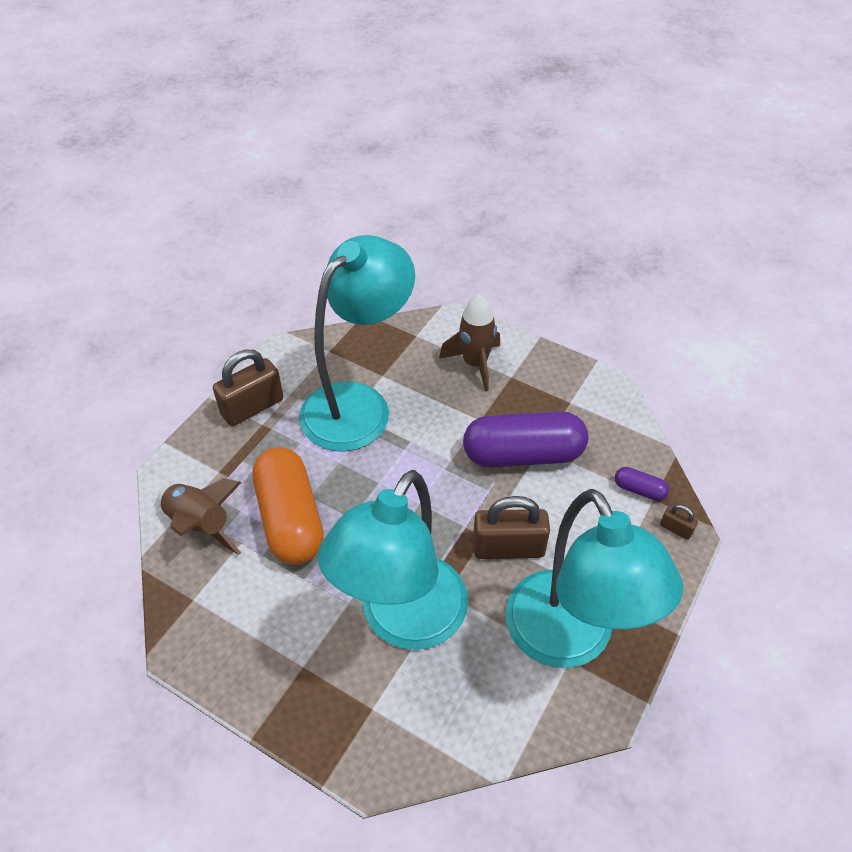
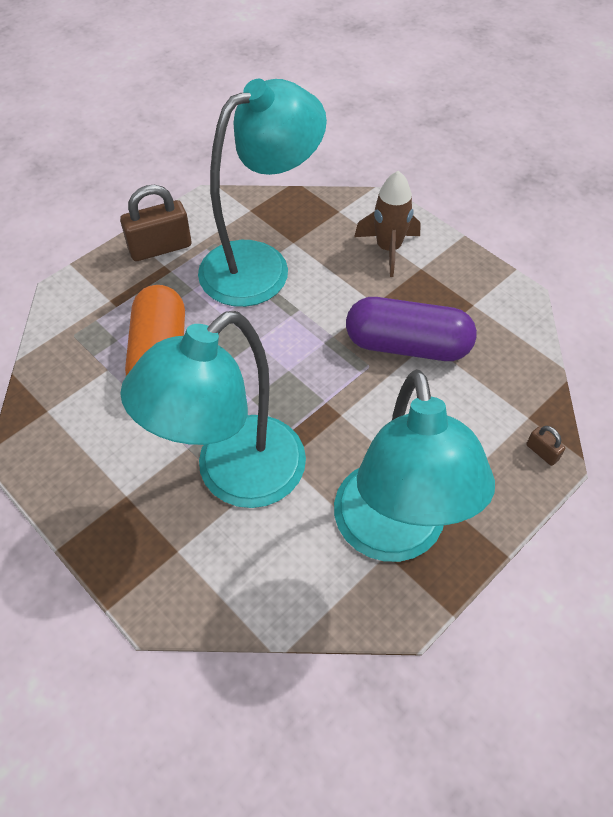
camera: 15 degrees right, 5 degrees up
brown rocket [158,478,241,555] -> none
brown padlock [473,496,550,559] -> none
purple capsule [615,467,669,501] -> none

